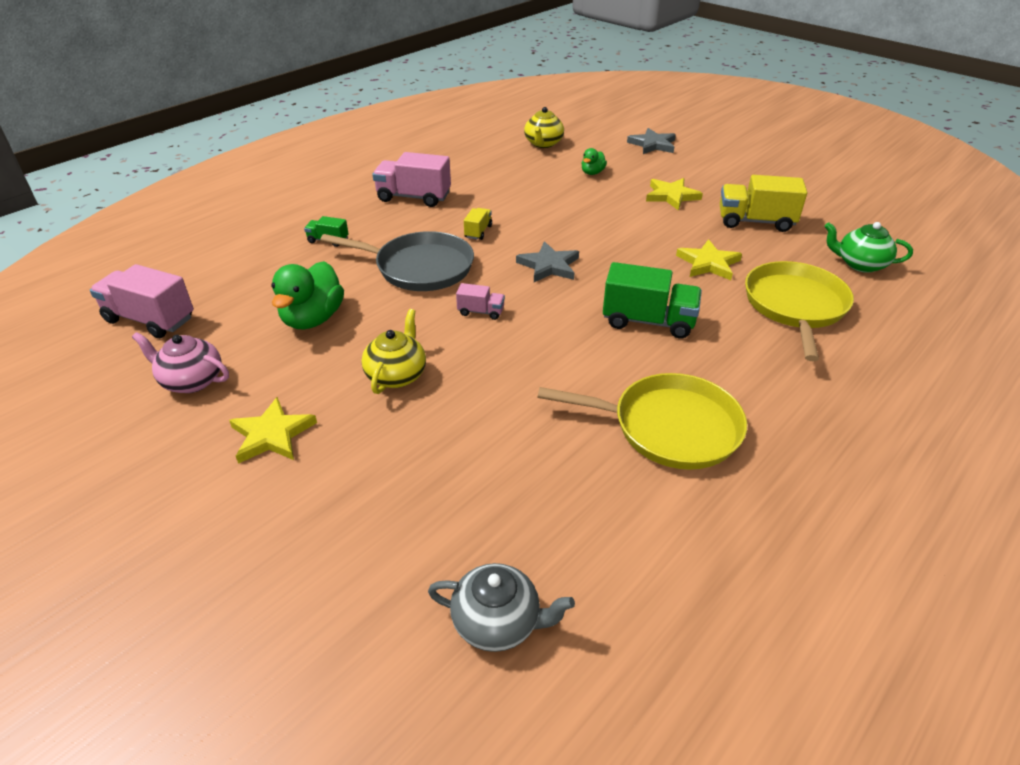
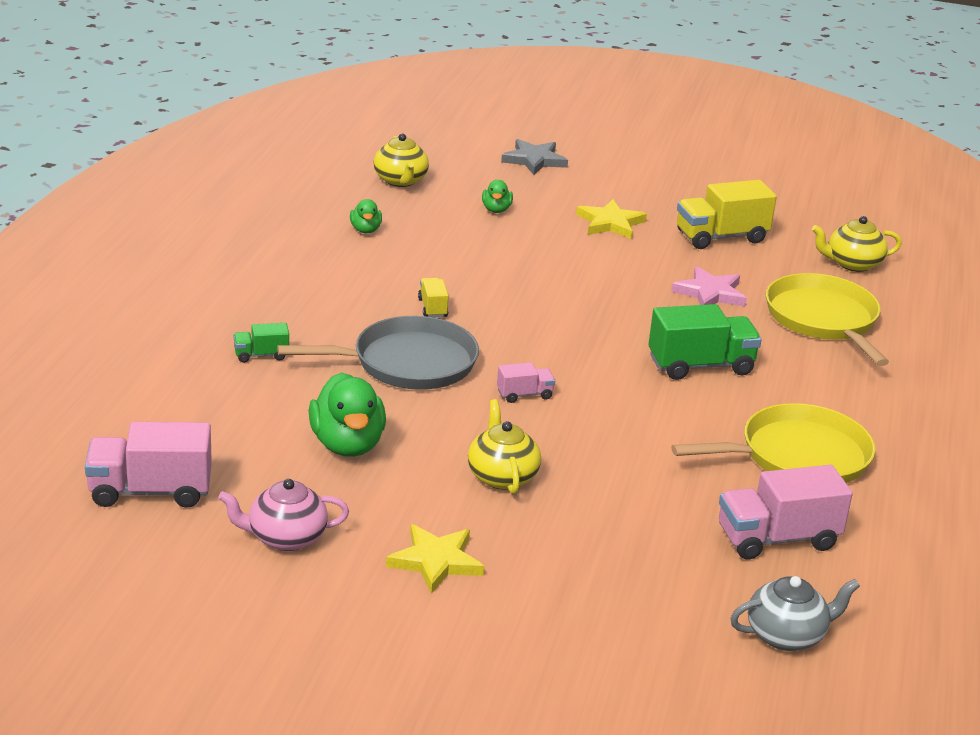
camera: 30 degrees left, 10 degrees down
pink truck [372,152,451,207] -> pink truck moved to [719,465,853,560]
grey star [516,241,579,282] -> none
yellow star [676,239,742,280] -> pink star [671,266,747,307]
green teapot [824,222,913,273] -> yellow teapot [812,216,902,272]
none -> green duck [350,199,382,233]

